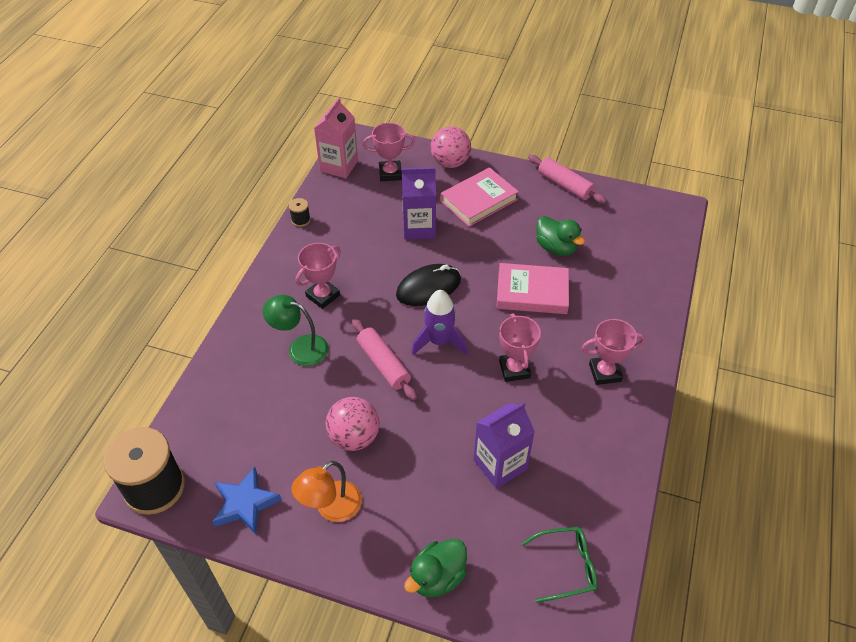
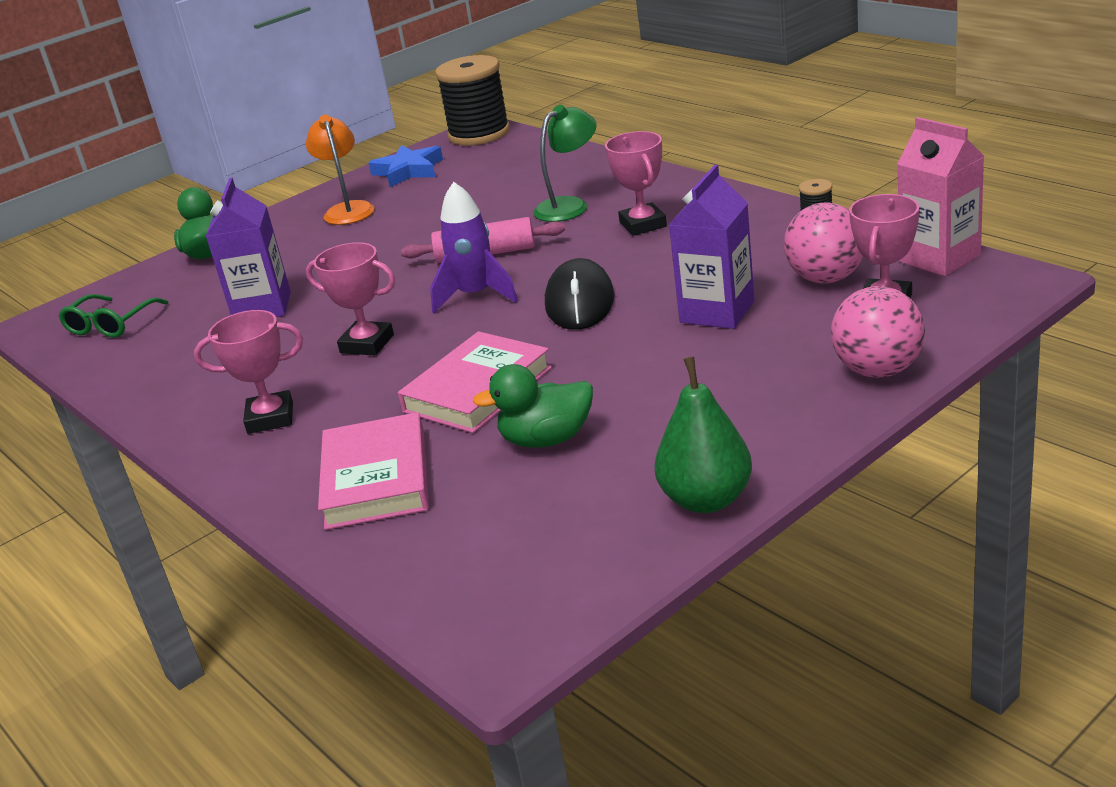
camera: 125 degrees right, 20 degrees down
pink ball [326,397,379,451] -> pink ball moved to [784,203,863,284]
pink book [441,167,519,227] -> pink book moved to [318,412,429,530]
pink rolling pin [528,155,607,204] -> green pear [654,357,752,513]
pink trophy [582,319,645,385] -> pink trophy turned 60 degrees clockwise [194,310,303,434]

